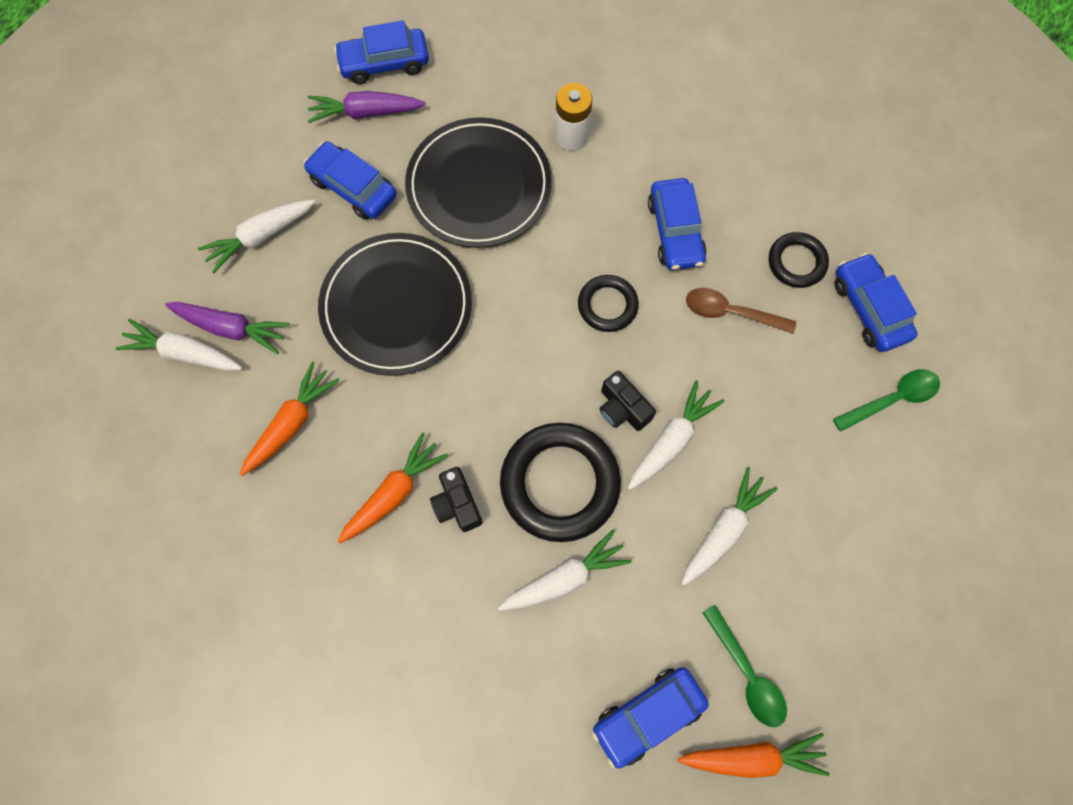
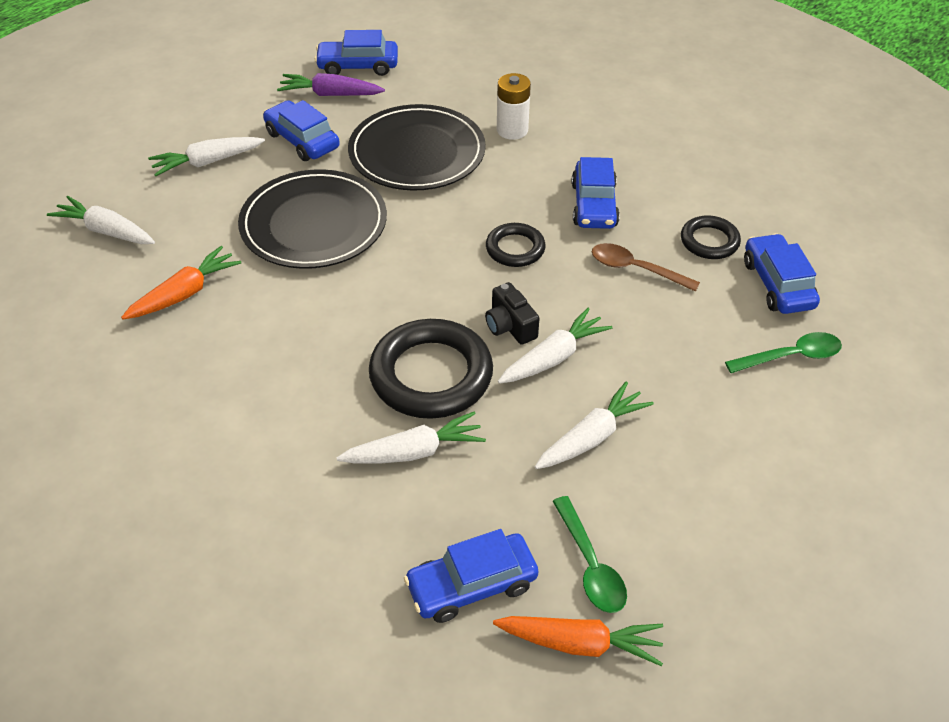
camera: 10 degrees right, 25 degrees down
purple carrot [165,302,290,354] -> none
orange carrot [337,432,448,544] -> none
black camera [430,467,483,532] -> none

